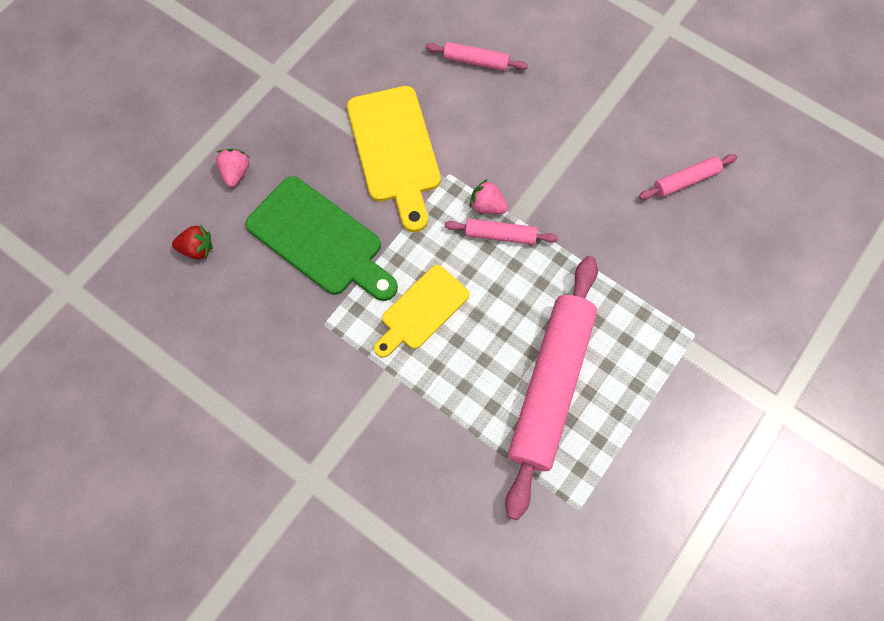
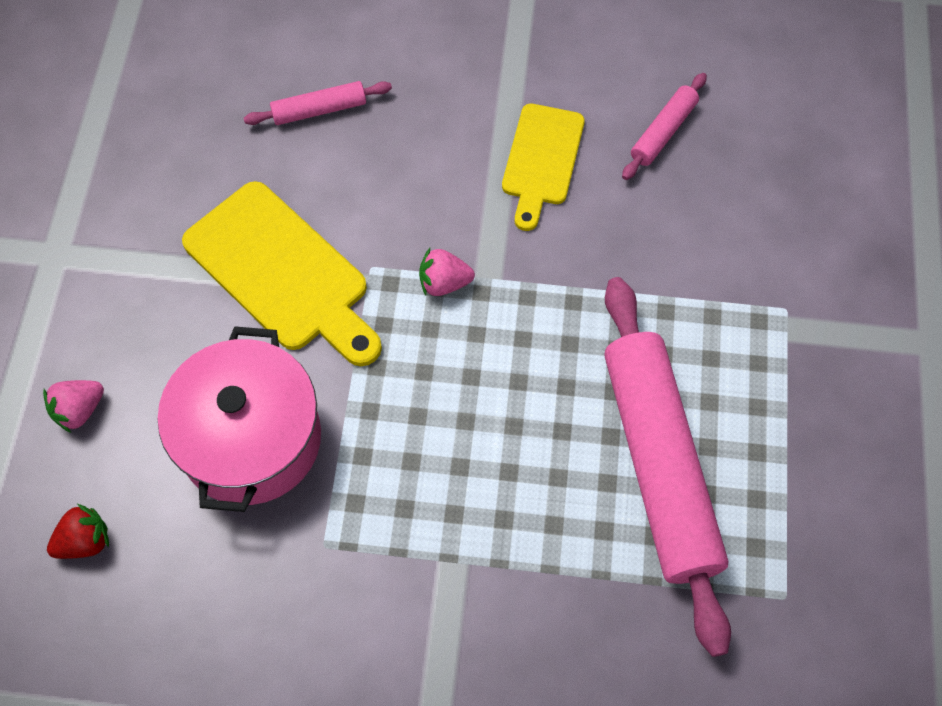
camera: 30 degrees left, 5 degrees down
pink strawberry [216,149,249,187] -> pink strawberry turned 105 degrees counterclockwise [43,380,104,433]
green cutting board [246,176,398,301] -> pink pot [158,326,321,512]
yellow cutting board [374,265,470,358] -> yellow cutting board moved to [502,104,585,231]
pink rolling pin [444,219,558,245] -> none

